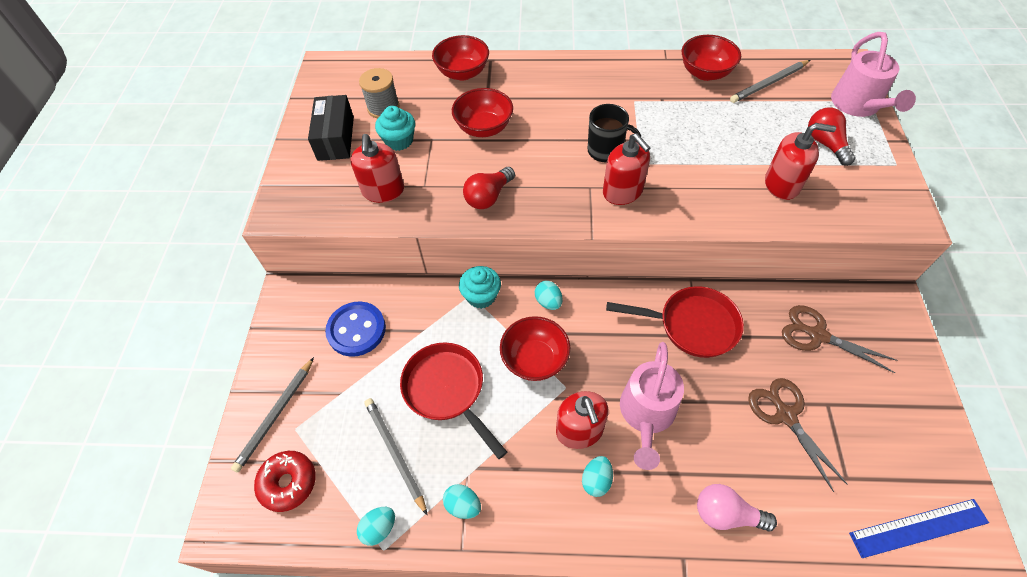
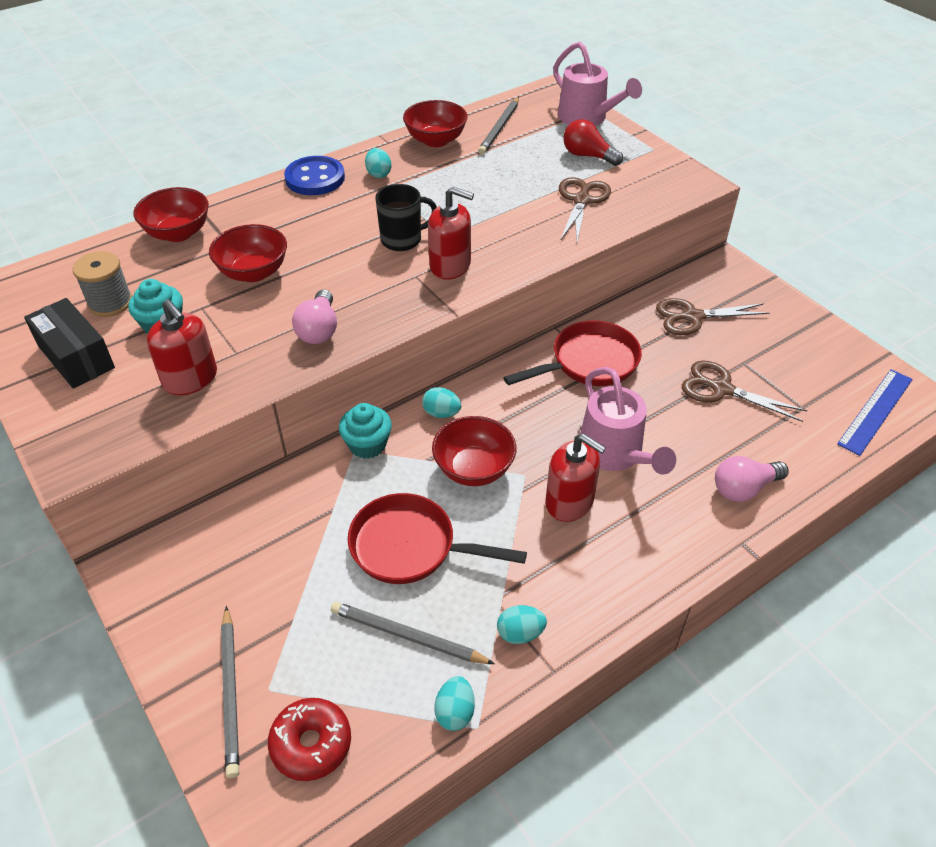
camera: 40 degrees left, 10 degrees down
blue button [325,301,386,357] -> blue button moved to [284,156,345,195]
red light bulb [463,167,515,209] -> pink light bulb [292,290,337,344]
turquoise egg [582,456,613,497] -> turquoise egg moved to [365,148,391,178]
red soap dispenser [765,123,836,200] -> brown scissors [559,177,611,242]

